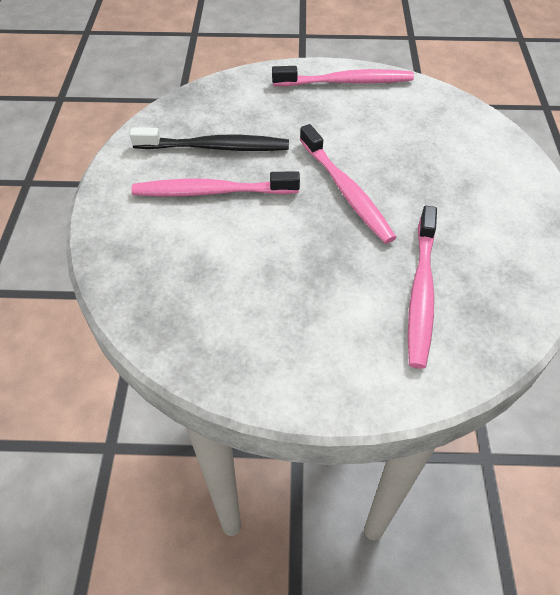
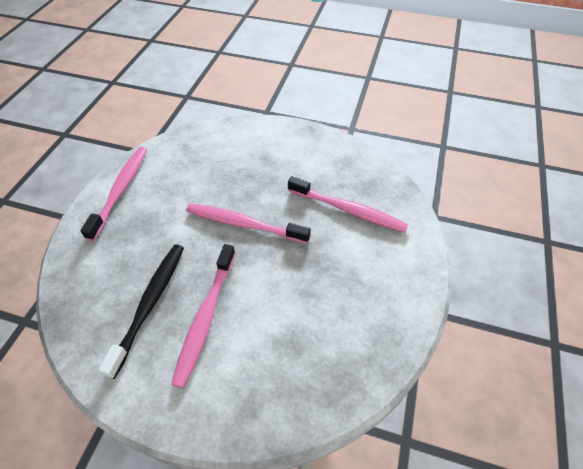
camera: 75 degrees left, 0 degrees up
pink toothbrush [300,124,397,244] -> pink toothbrush turned 150 degrees counterclockwise [186,203,311,243]

